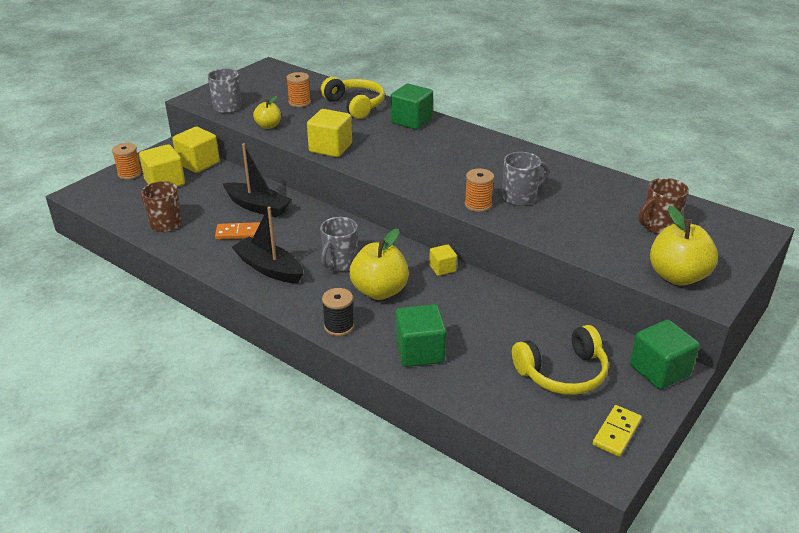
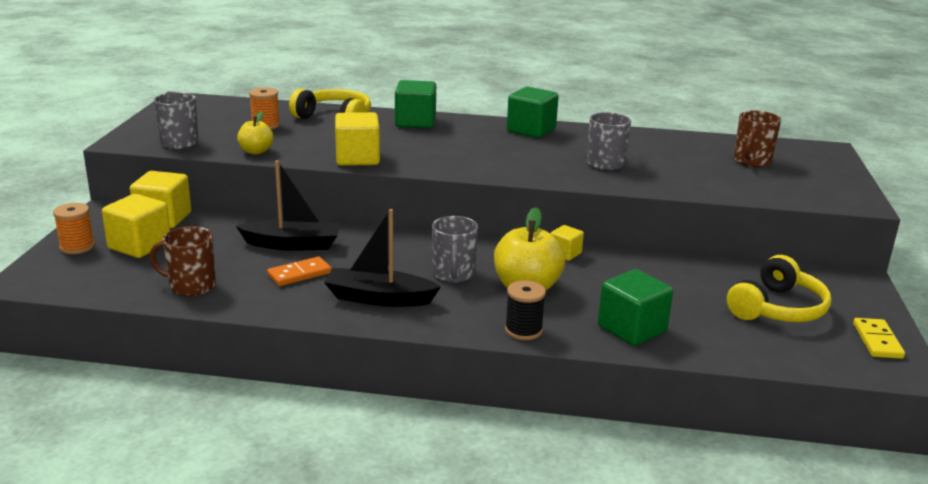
camera: 30 degrees left, 10 degrees down
orange spool [465,168,494,212] -> none
green cube [630,319,700,390] -> green cube moved to [507,87,559,138]
yellow apple [650,206,718,286] -> none

